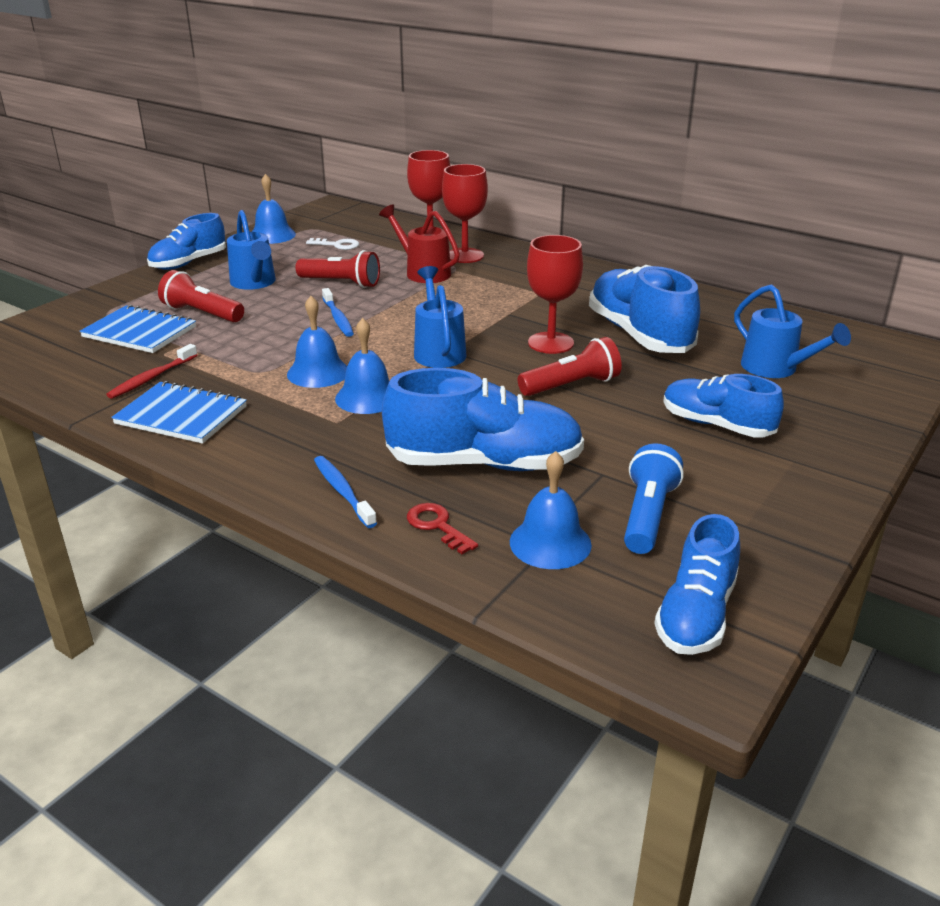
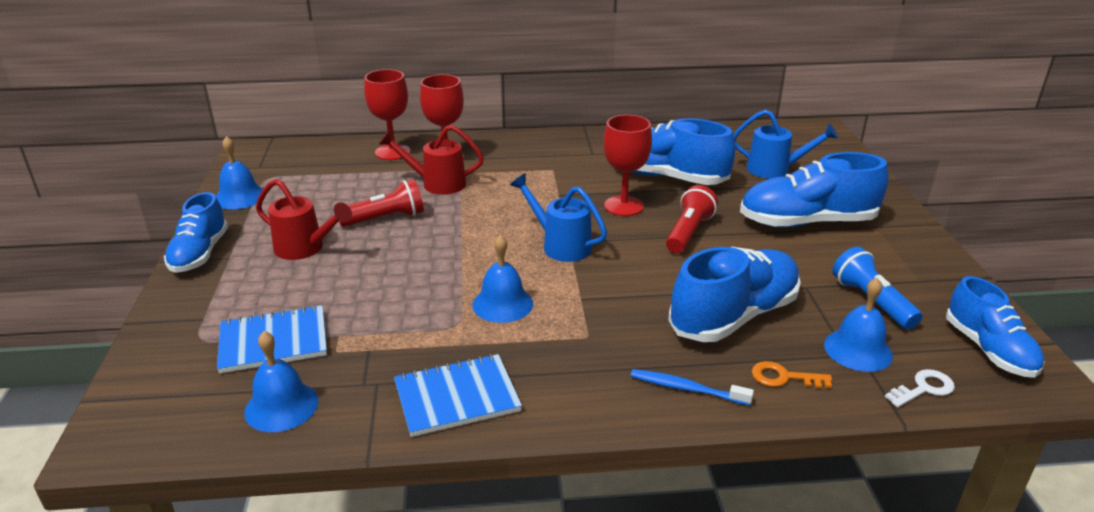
camera: 40 degrees left, 0 degrees up
red toothbrush [106,344,198,399] -> none
red flashlight [158,270,244,322] -> none
blue watering can [227,210,276,290] -> red watering can [256,179,352,260]
white key [306,238,359,250] -> white key moved to [885,369,955,407]
blue toothbrush [322,288,354,337] -> none
blue bell [335,318,389,414] -> blue bell moved to [244,331,318,432]
red key [407,503,478,554] -> orange key [752,361,832,388]
blue shoe [663,374,784,438] -> blue shoe [740,152,889,228], size x1.54

